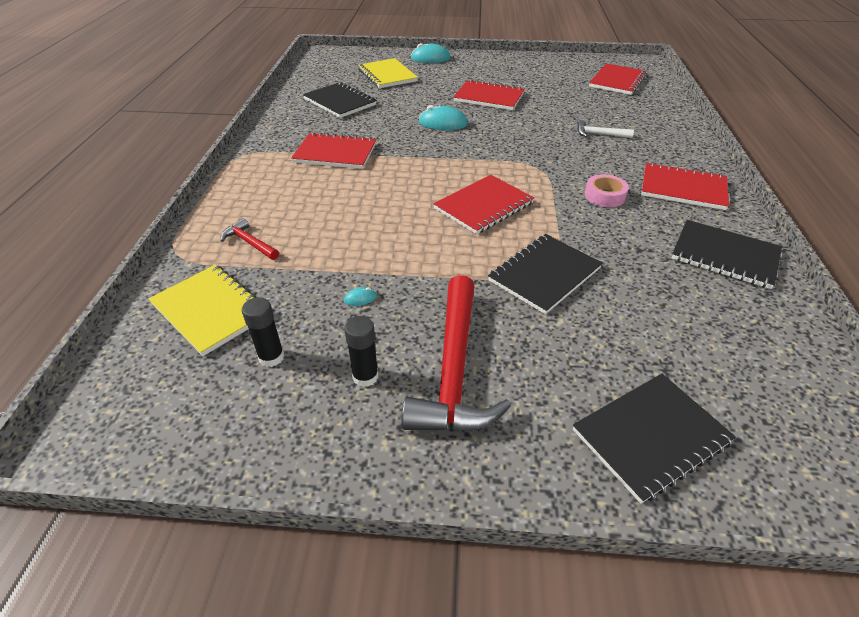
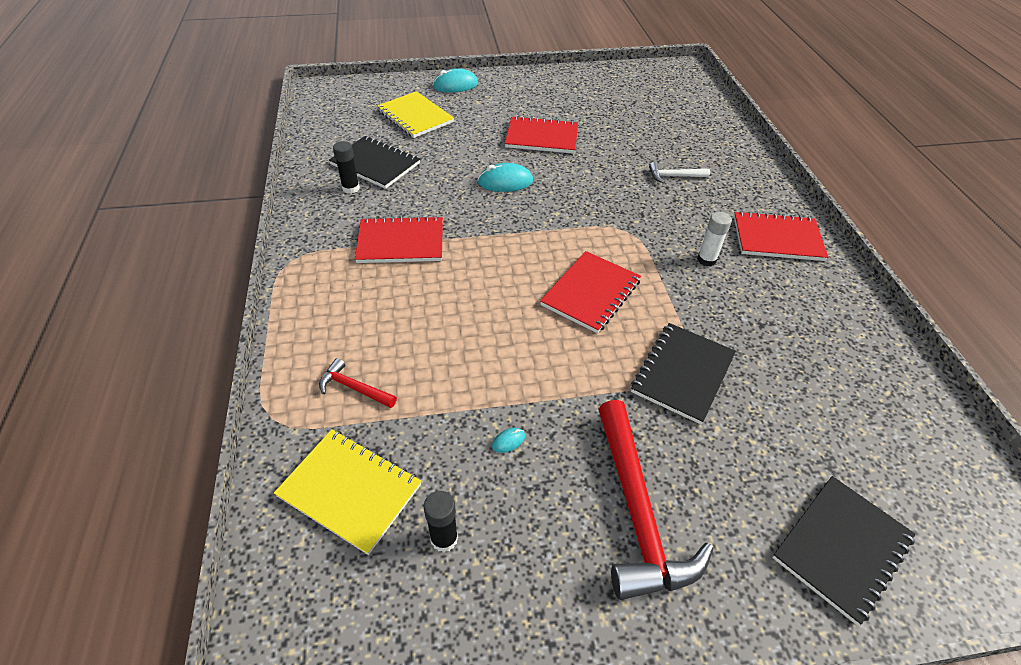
camera: 15 degrees left, 5 degrees up
black glue stick [344,316,378,387] -> black glue stick moved to [333,141,360,194]
pink tape [585,174,629,207] -> white glue stick [697,212,732,266]
red notebook [589,63,647,95] -> none
black notebook [672,220,782,289] -> none

